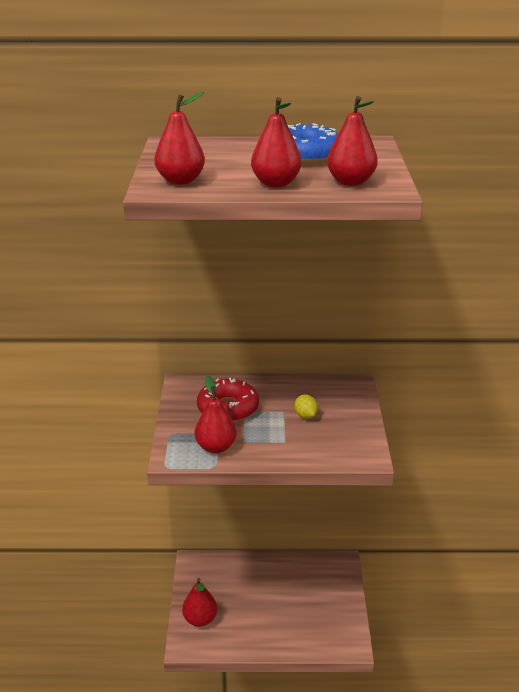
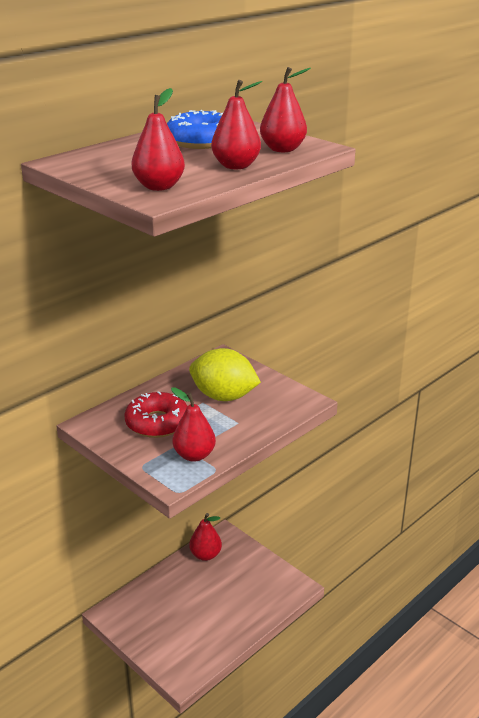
camera: 45 degrees left, 0 degrees up
red pear [182,578,217,627] -> red pear moved to [189,513,222,561]
yellow lemon [294,395,318,419] -> yellow lemon [189,348,261,401], size x2.32

